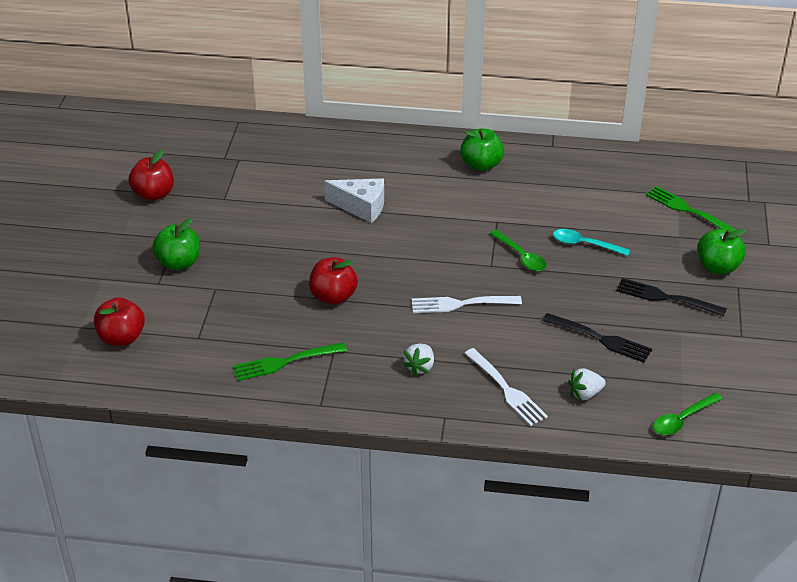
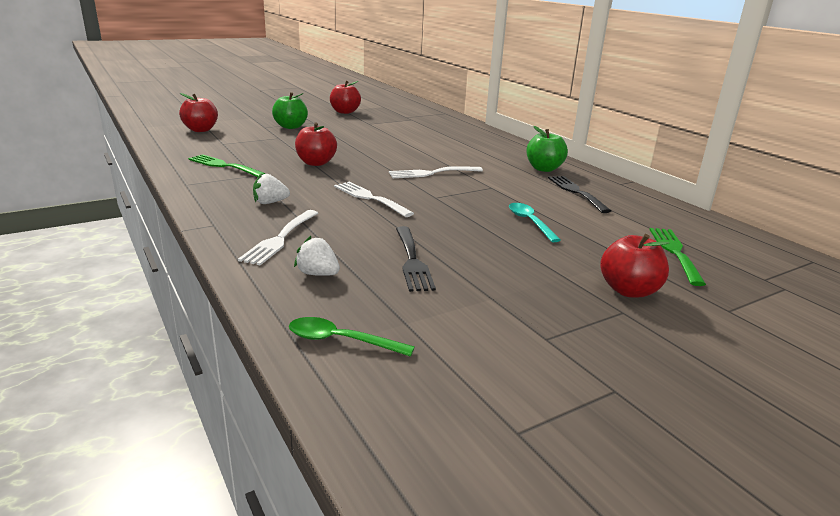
camera: 50 degrees right, 15 degrees down
white cheese [324,179,384,223] -> none
green spoon [490,230,547,271] -> none
black fork [616,278,727,316] -> black fork moved to [548,176,611,213]
green apple [697,228,746,275] -> red apple [600,234,669,298]
none -> white fork [389,166,483,178]

